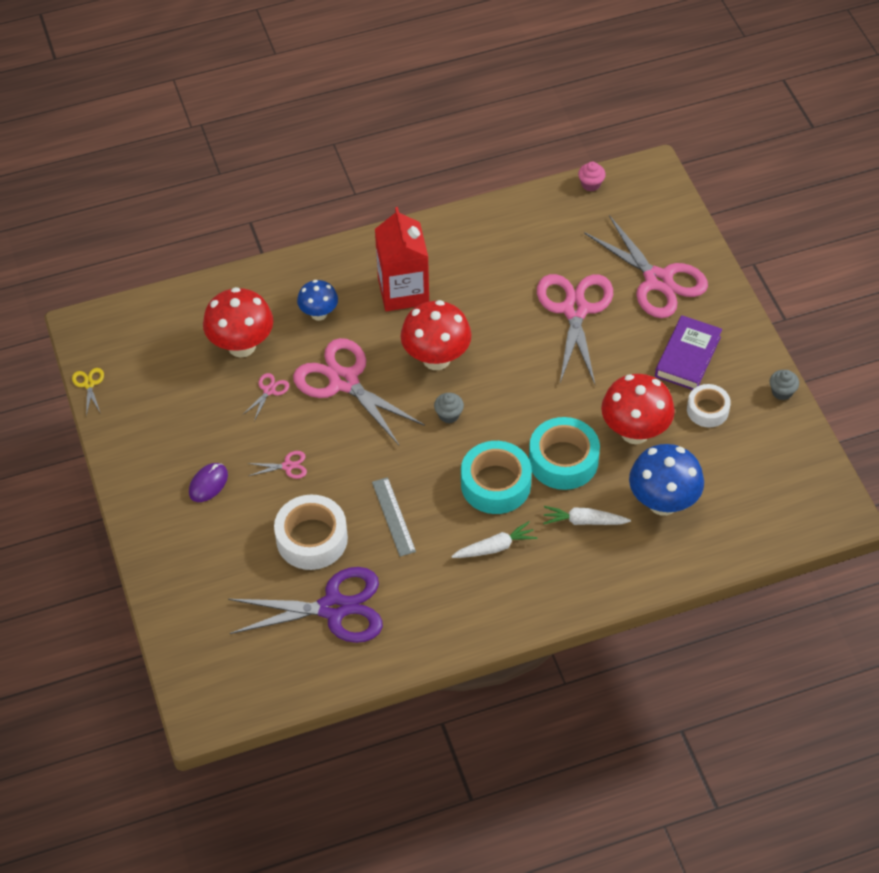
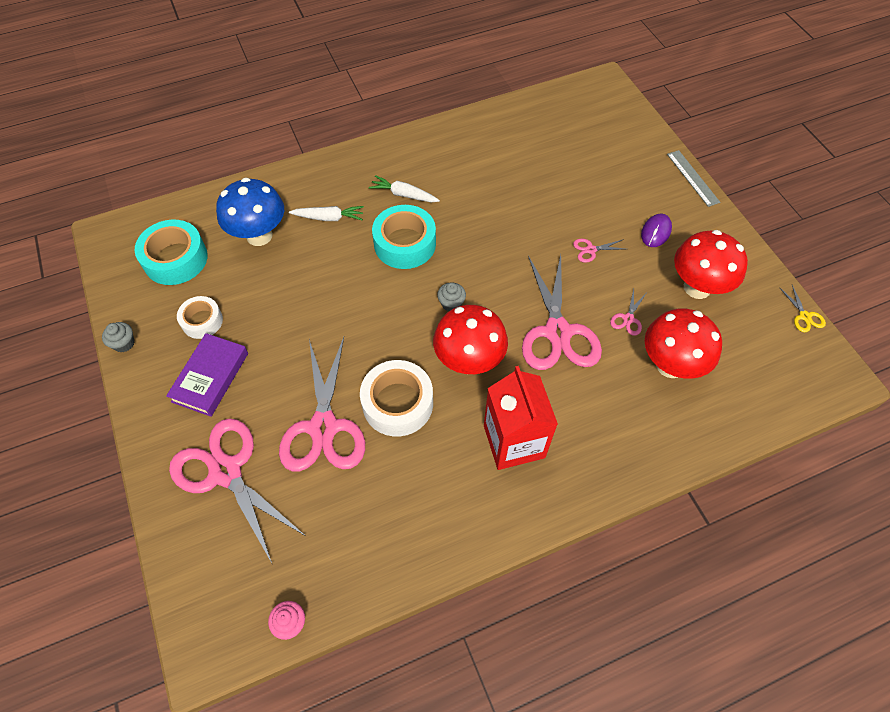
camera: 175 degrees right, 5 degrees up
purple scissors [228,567,383,643] -> none
white tape [274,495,348,570] -> white tape moved to [360,360,433,437]
pink scissors [293,338,425,445] -> pink scissors turned 45 degrees clockwise [522,255,602,370]
blue mushroom [297,280,338,321] -> none
grey ruler [372,477,416,557] -> grey ruler moved to [667,150,720,207]
white carrot [451,521,537,558] -> white carrot turned 45 degrees clockwise [369,175,440,202]
turquoise tape [529,417,600,490] -> turquoise tape moved to [135,220,208,285]
red mushroom [601,374,675,444] -> red mushroom moved to [674,230,748,299]

